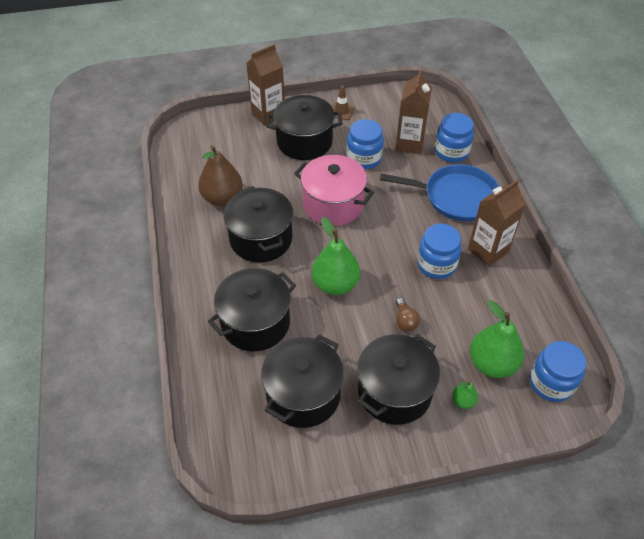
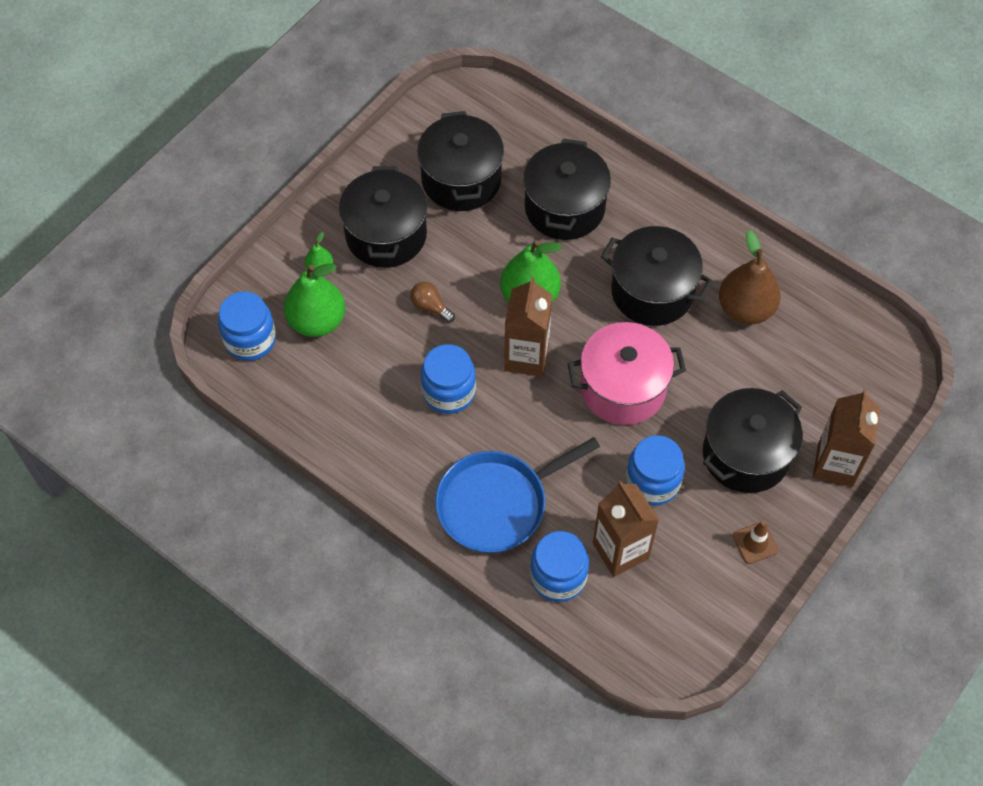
camera: 140 degrees right, 10 degrees up
brown carton [468,179,525,267] -> brown carton moved to [504,277,552,377]

